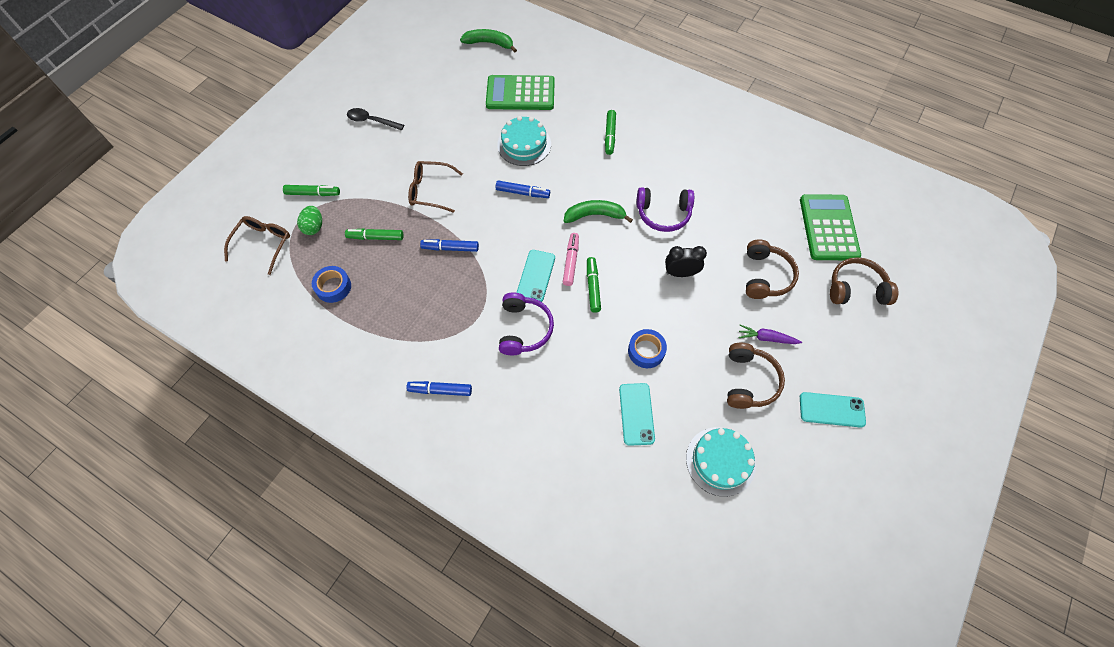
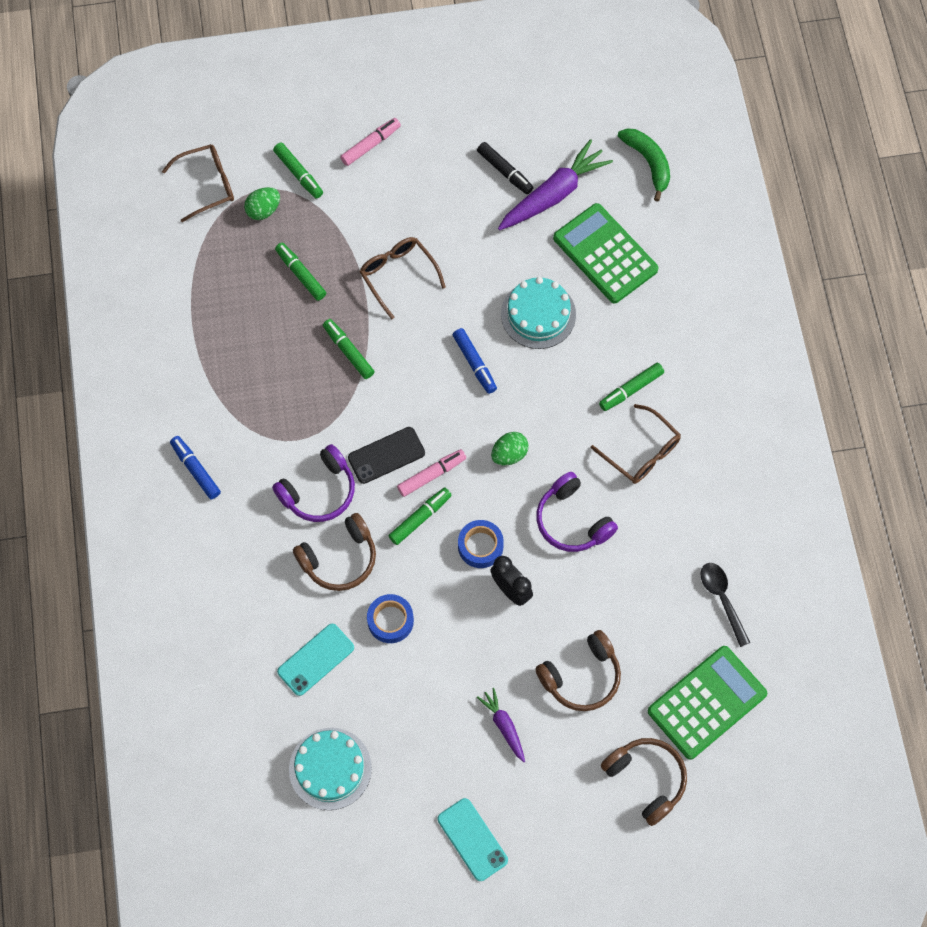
camera: 50 degrees right, 5 degrees up
blue tape [312,266,351,303] -> blue tape moved to [458,520,504,568]
black spoon [347,108,404,131] -> black spoon moved to [700,563,750,647]
blue marker [420,239,479,252] -> green marker [323,319,375,379]
turquoise phone [516,250,555,302] -> black phone [348,427,425,484]
green banana [564,200,633,223] -> green egg [491,432,529,465]
brown headphones [727,343,785,409] -> brown headphones moved to [293,513,376,591]
none -> pink marker [340,118,401,166]
none -> black marker [477,142,534,194]
none -> purple carrot [498,139,613,230]
none -> brown glasses [591,404,681,484]

